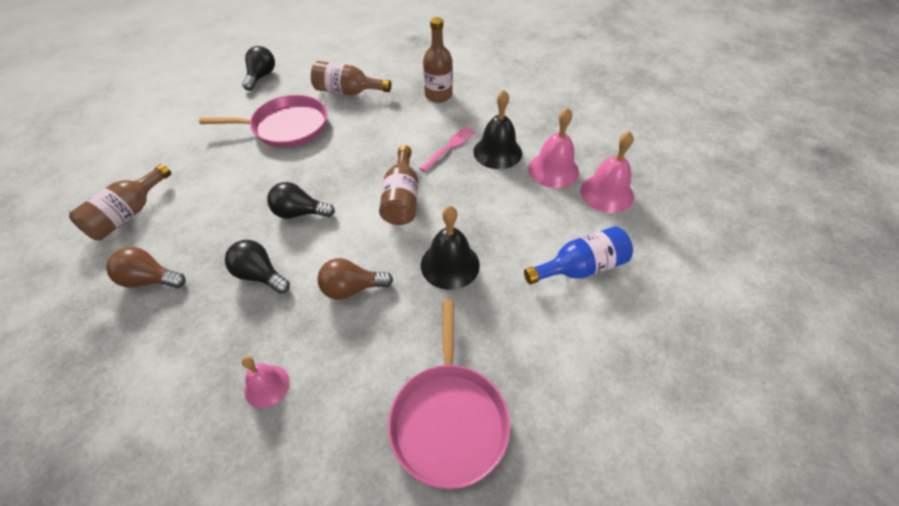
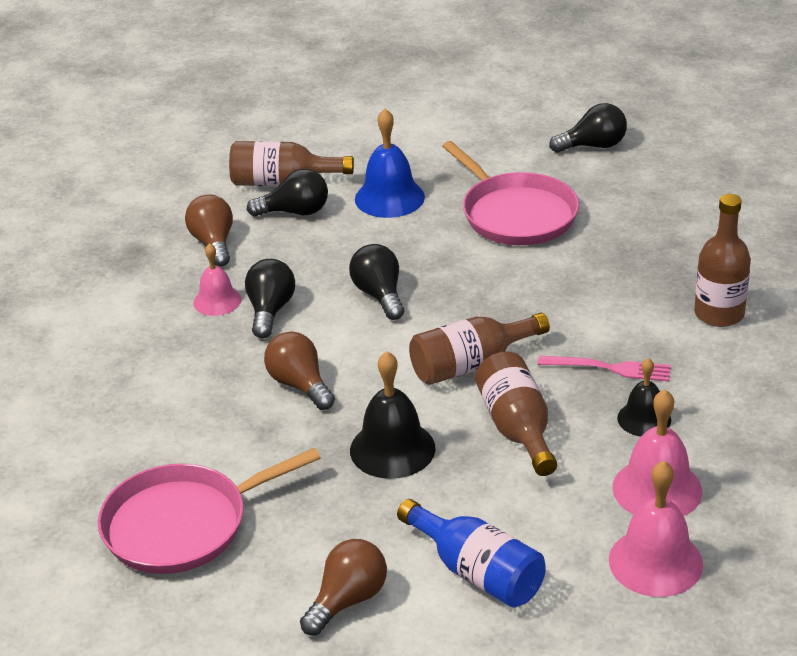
camera: 65 degrees right, 15 degrees down
pink bell [242,356,290,408] -> pink bell moved to [193,243,241,316]
brown bottle [311,61,391,95] -> brown bottle moved to [475,352,557,476]
black bell [473,90,522,169] -> black bell [617,358,671,436], size x0.63
none -> black light bulb [247,169,328,217]
none -> brown light bulb [300,539,387,636]
none -> blue bell [355,109,425,218]

